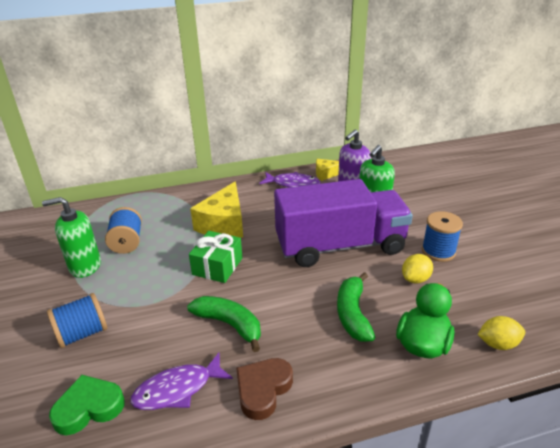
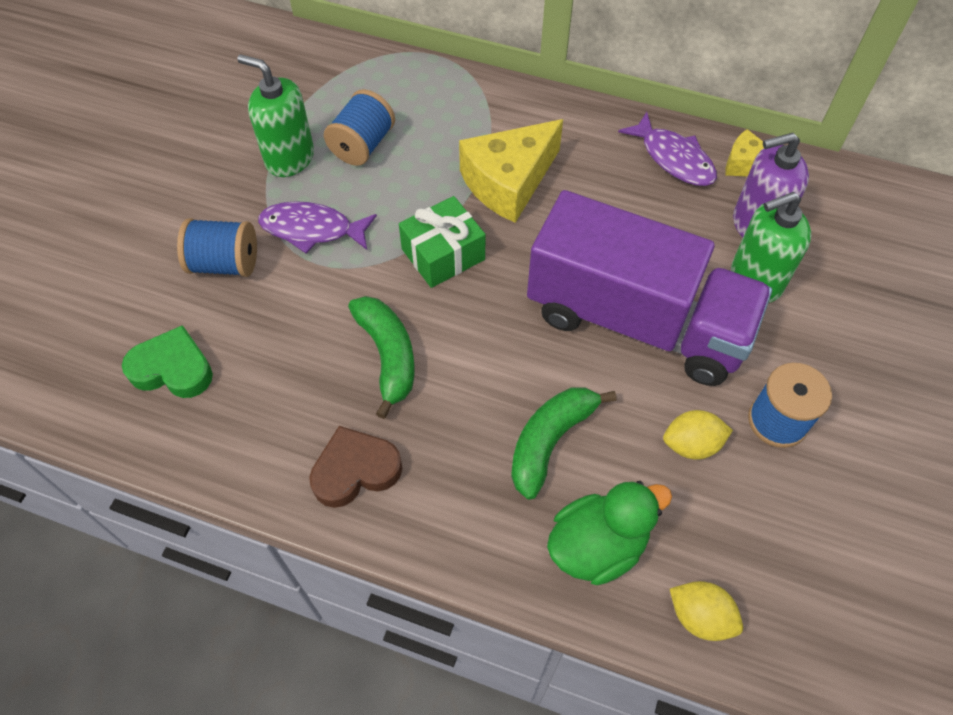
camera: 35 degrees right, 25 degrees up
purple fish [130,353,233,410] -> purple fish moved to [258,201,377,253]

